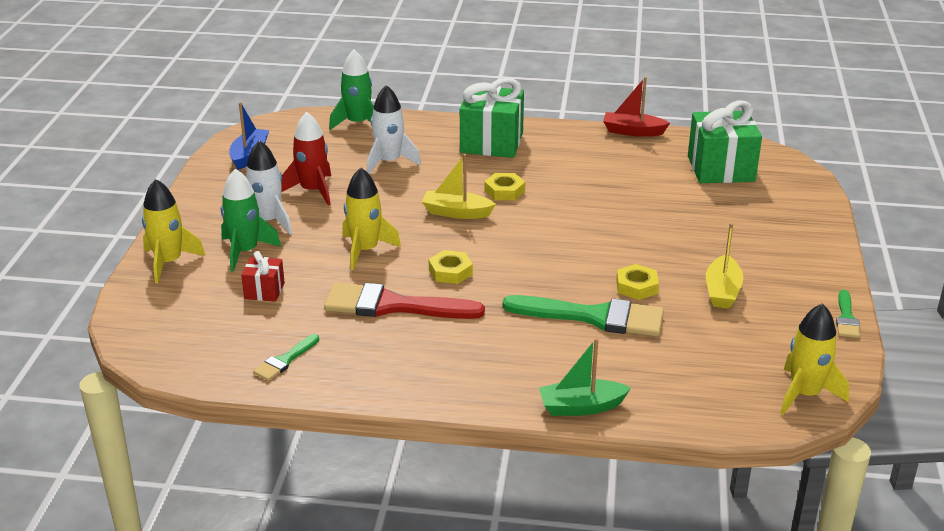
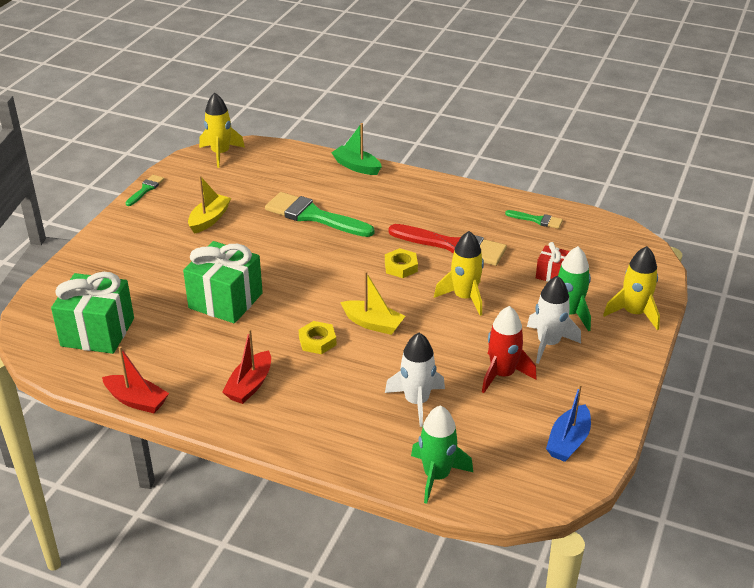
camera: 165 degrees left, 5 degrees up
green brush [253,334,319,381] -> green brush turned 60 degrees clockwise [505,210,563,229]
green gift [460,78,524,158] -> green gift moved to [183,241,263,323]
green boat [539,338,631,416] -> green boat turned 150 degrees counterclockwise [331,123,382,175]
yellow nut [616,264,659,300] -> none
none -> red boat [222,329,271,404]

